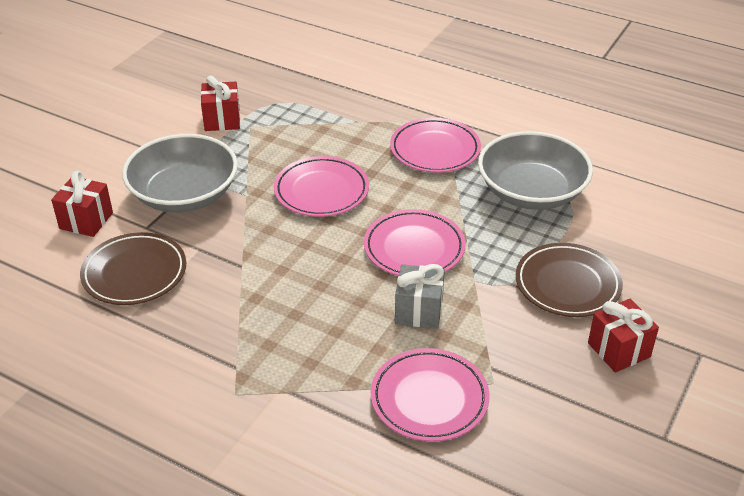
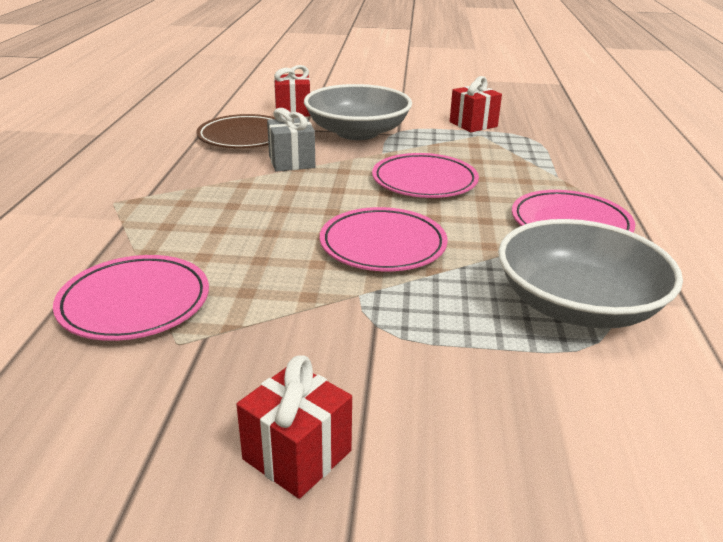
camera: 65 degrees right, 10 degrees down
grey gift [395,264,445,329] -> grey gift moved to [267,108,315,172]
brown plate [516,243,623,317] -> none

